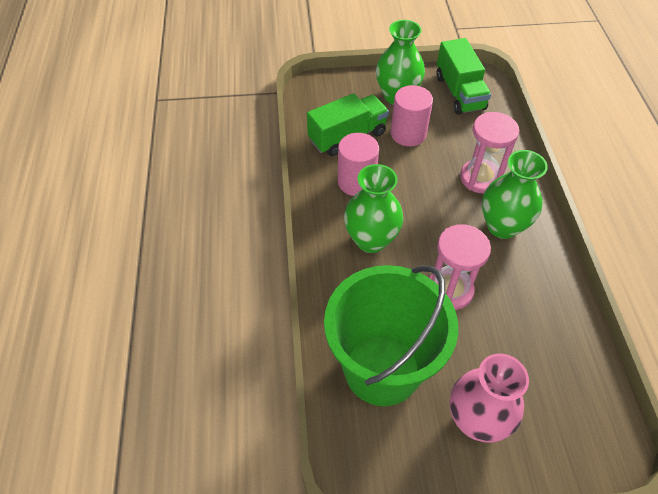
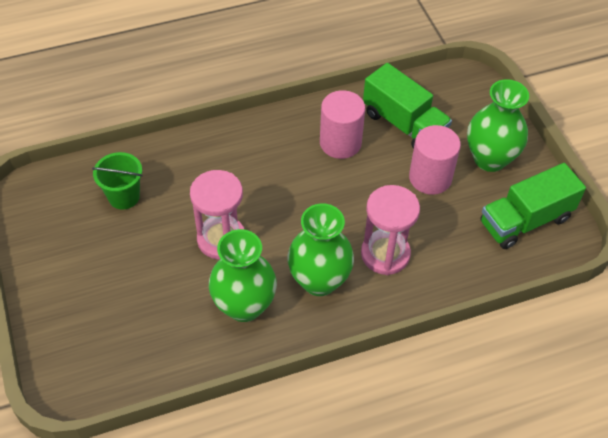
camera: 75 degrees right, 0 degrees up
green bucket [324,265,458,406] -> green bucket [92,152,143,209], size x0.44
green vase [344,164,403,253] -> green vase moved to [209,229,277,322]
pink vase [450,354,529,443] -> none

